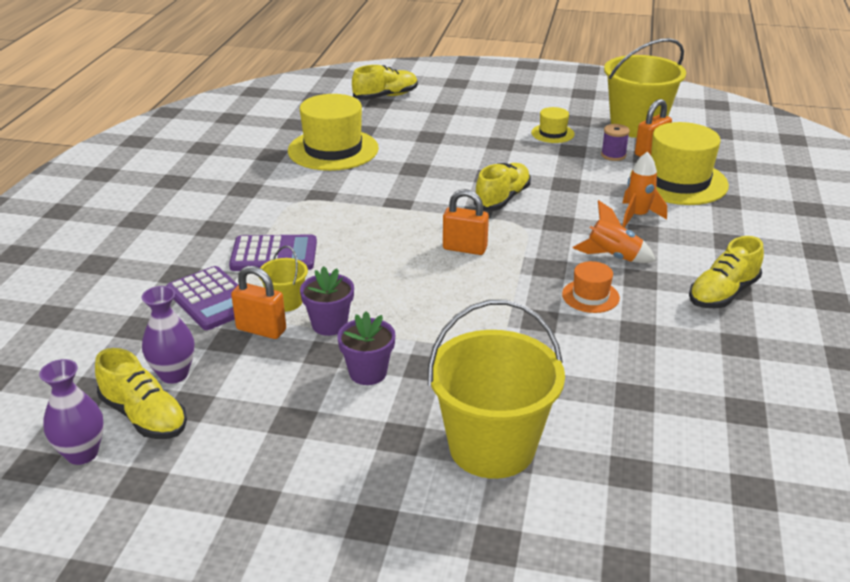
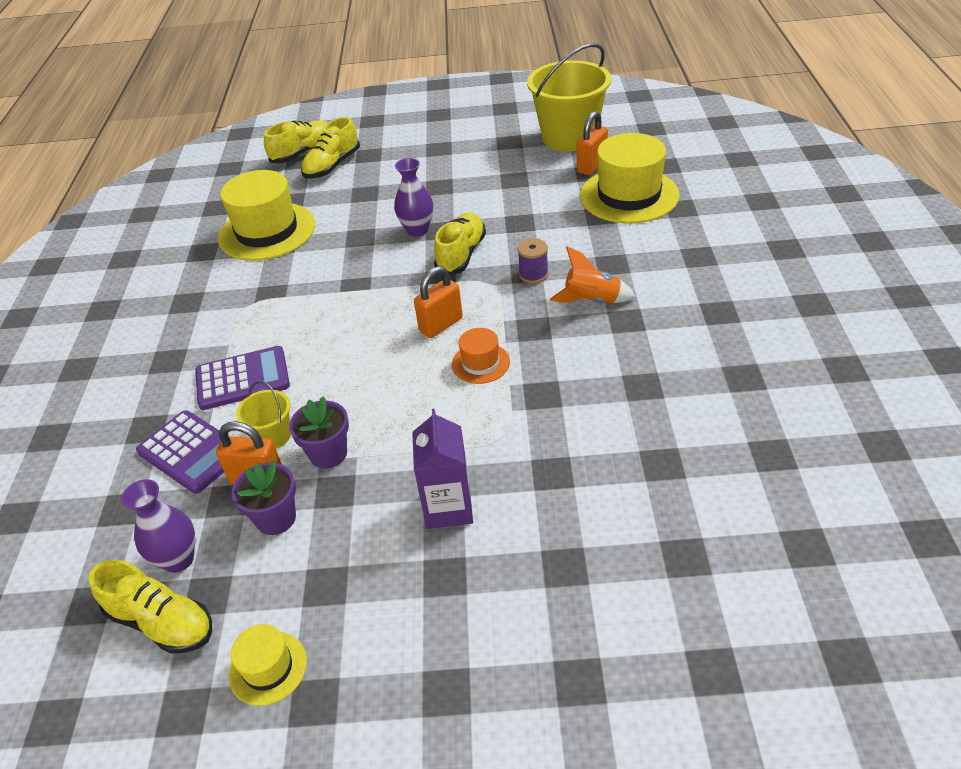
camera: 10 degrees left, 10 degrees up
purple vase [39,359,104,465] -> purple vase moved to [394,158,433,237]
purple flower pot [337,311,395,385] -> purple flower pot moved to [231,460,296,535]
yellow bucket [428,300,565,479] -> none
orange padlock [443,189,489,255] -> orange padlock turned 45 degrees counterclockwise [414,266,463,338]
yellow hat [531,107,575,143] -> yellow hat moved to [229,624,307,706]
orange hat [562,261,620,313] -> orange hat moved to [452,328,510,384]
purple spool [601,124,630,161] -> purple spool moved to [517,238,549,284]
orange rocket [622,152,667,228] -> none
yellow shoe [689,236,764,308] -> yellow shoe moved to [301,117,360,179]
none -> purple carton [412,409,473,529]

